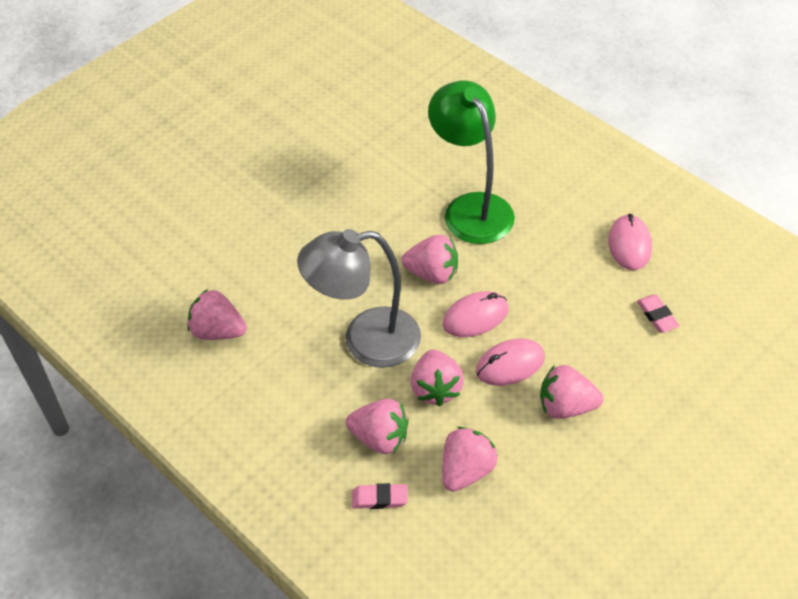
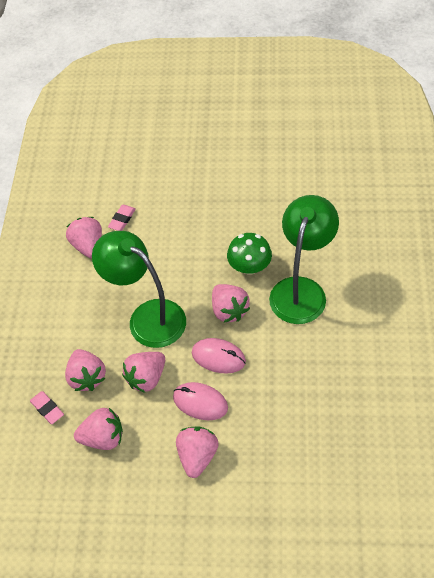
camera: 50 degrees right, 5 degrees up
grey lamp [297,229,421,368] -> green lamp [92,231,186,348]
pink strawberry [540,365,603,419] -> pink strawberry turned 45 degrees clockwise [176,426,219,478]
pink mouse [608,214,652,270] -> none
pink eraser [637,294,680,333] -> pink eraser moved to [108,205,136,231]
none -> green mushroom [227,233,272,275]

